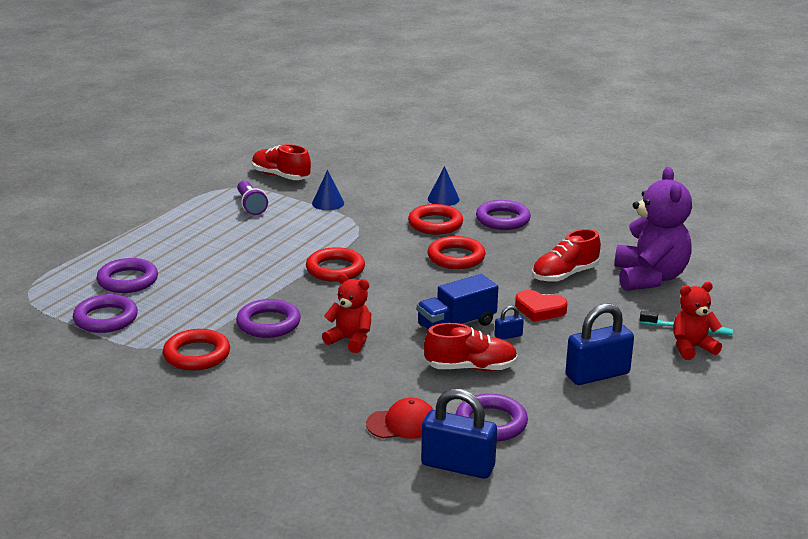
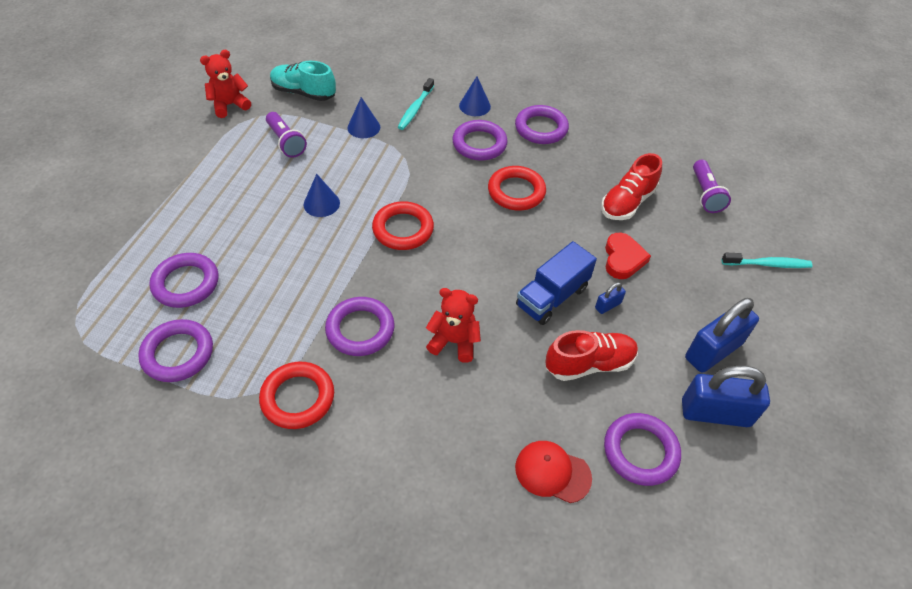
camera: 15 degrees left, 25 degrees up
red shoe [252,144,311,180] -> turquoise shoe [270,61,336,101]
red cap [366,398,433,439] -> red cap turned 135 degrees counterclockwise [515,441,592,503]
red ring [408,204,463,234] -> purple ring [452,120,508,161]
blue padlock [421,389,497,479] -> blue padlock moved to [682,365,770,427]
red heart [515,290,568,322] -> red heart turned 90 degrees counterclockwise [605,233,651,279]
purple teddy bear [614,167,692,291] -> purple flashlight [693,160,731,213]
red teddy bear [673,282,722,360] -> red teddy bear moved to [200,50,251,118]
none -> blue cone [304,174,340,217]
none -> turquoise toothbrush [398,78,434,130]

